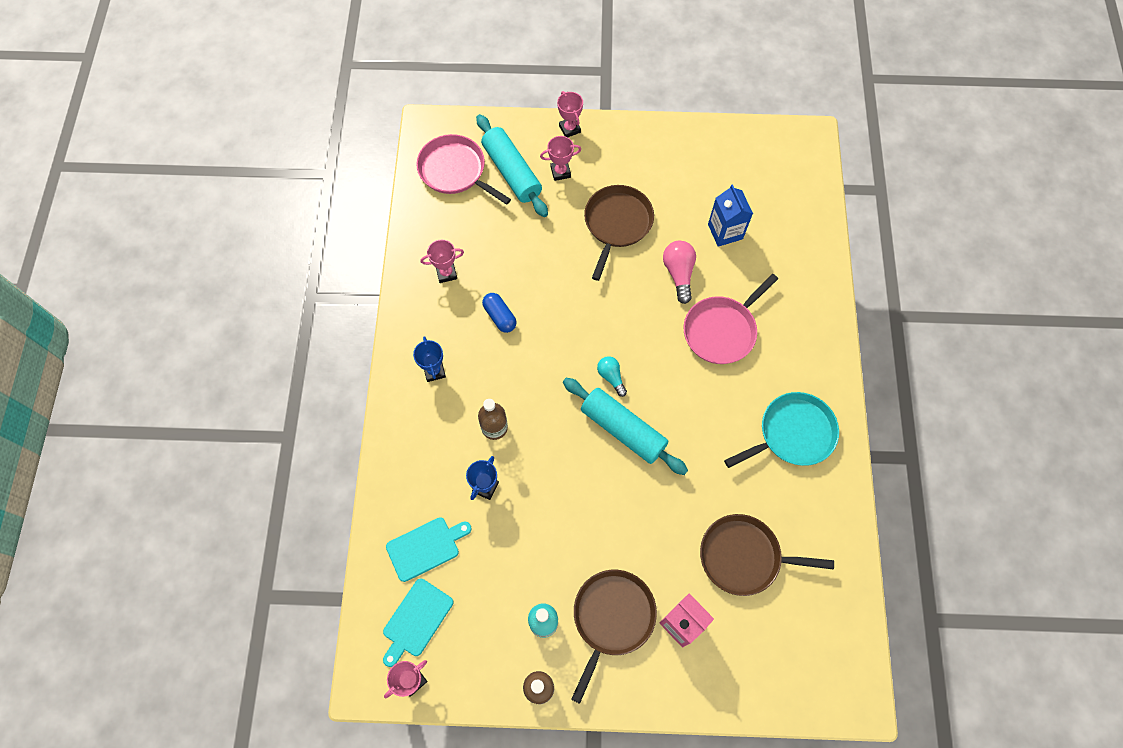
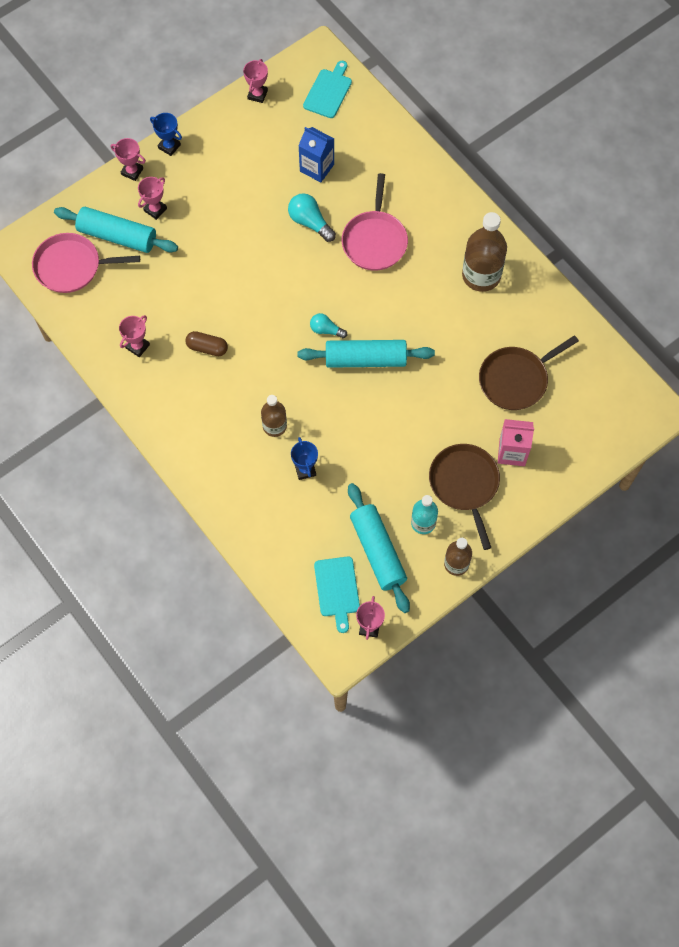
camera: 40 degrees left, 0 degrees up
turquoise cutting board [386,517,472,582] -> turquoise cutting board moved to [303,61,352,118]
blue trophy [413,336,446,382] -> blue trophy moved to [150,113,182,156]
blue capsule [482,293,517,333] -> brown capsule [185,331,228,356]
brown pan [584,185,654,281] -> none
pink light bulb [663,241,696,304] -> turquoise light bulb [288,193,336,242]
turquoise pan [724,392,839,468] -> brown bottle [462,212,507,292]
none -> pink trophy [243,59,268,103]
none -> turquoise rolling pin [348,483,410,613]

